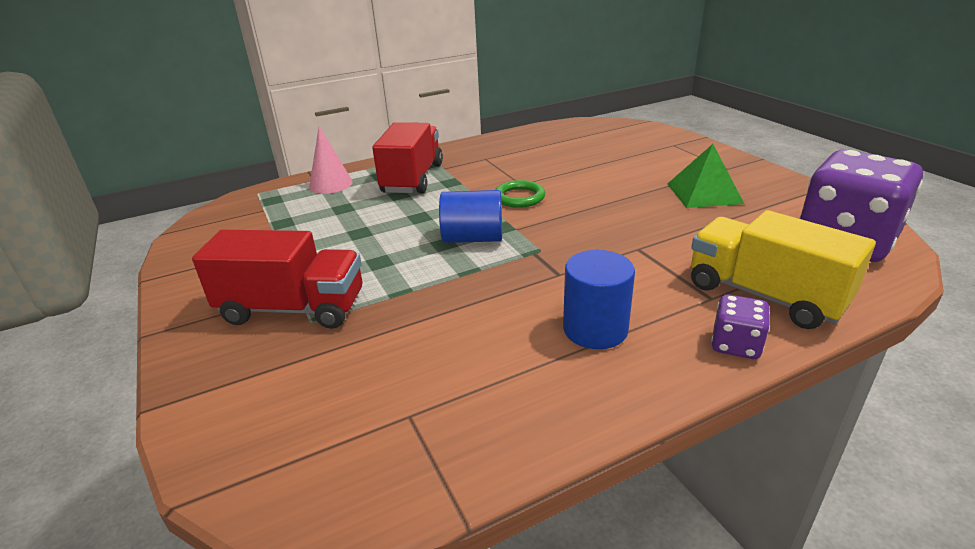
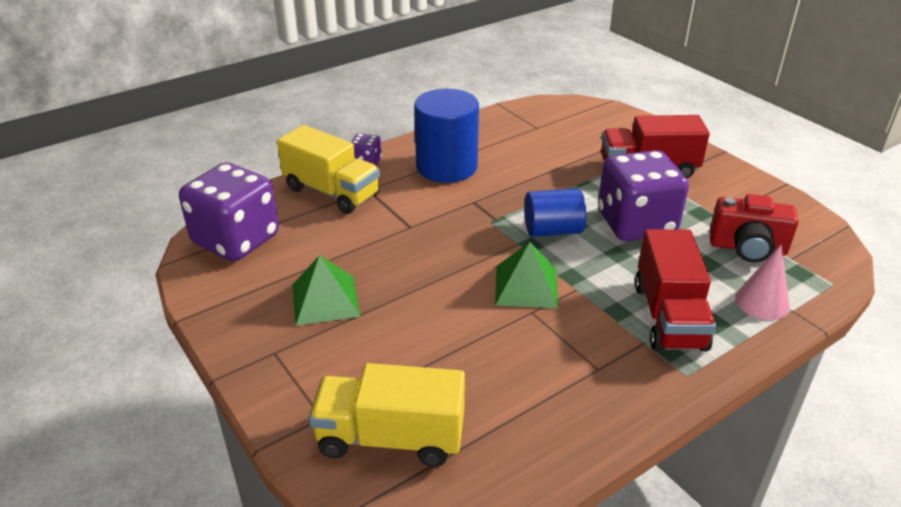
camera: 170 degrees right, 5 degrees up
green ring [495,180,545,208] -> green pyramid [495,242,558,308]
blue cylinder [563,250,635,349] -> blue cylinder [414,89,479,183], size x1.55
none -> yellow truck [309,363,465,467]
none -> purple dice [598,150,689,241]
none -> red camera [710,194,799,262]

